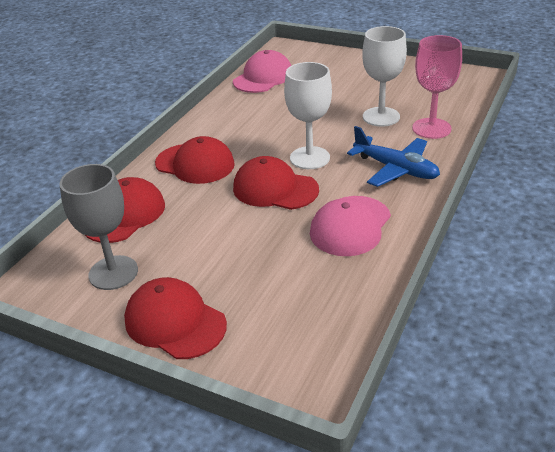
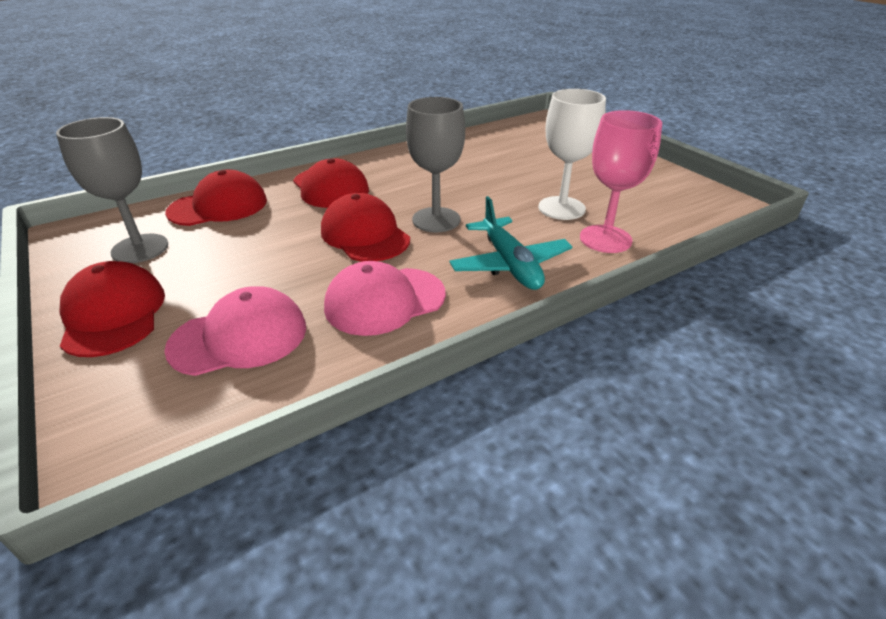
camera: 30 degrees right, 0 degrees up
pink cap [233,50,292,93] -> pink cap moved to [164,286,306,376]
white goblet [284,62,332,169] -> grey goblet [406,97,465,232]
blue plane [347,126,440,187] -> turquoise plane [449,196,572,290]

